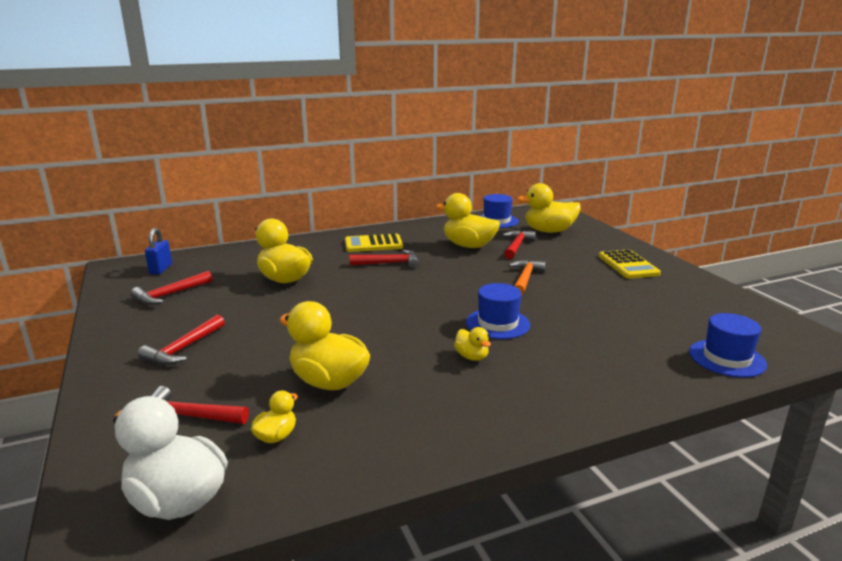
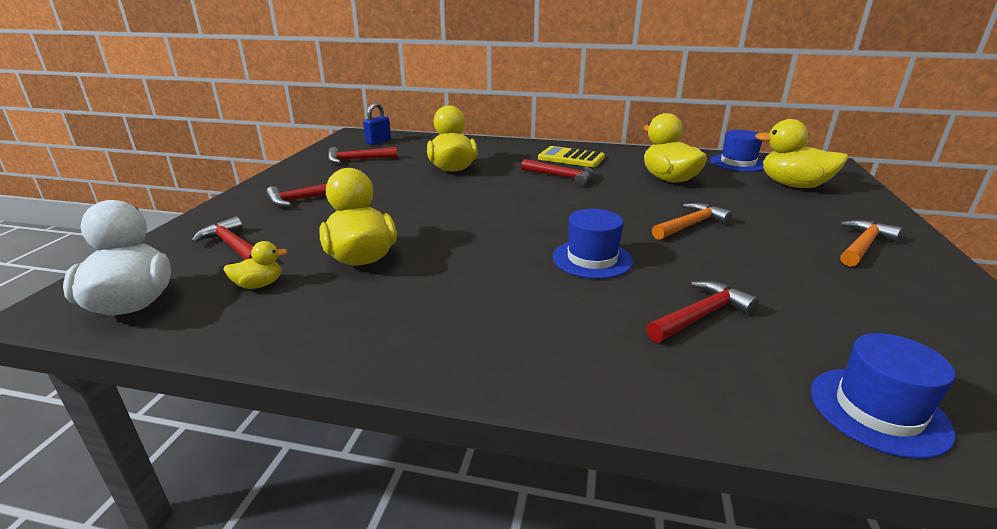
camera: 35 degrees right, 5 degrees up
yellow duck [454,327,491,361] -> none
red hammer [502,230,536,259] -> red hammer moved to [646,281,758,342]
yellow calculator [599,249,661,279] -> orange hammer [840,220,902,267]

